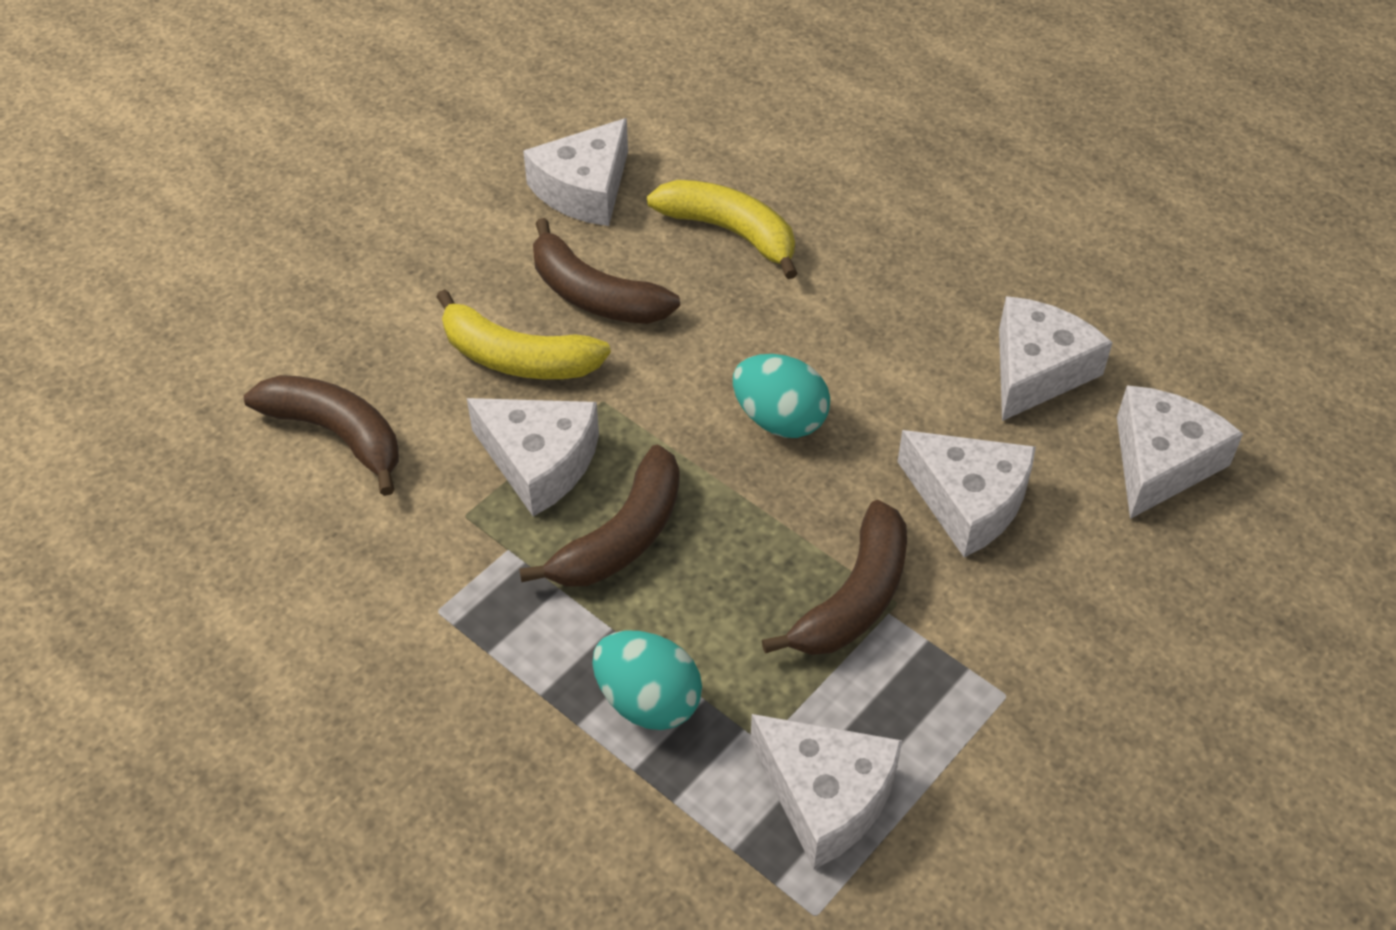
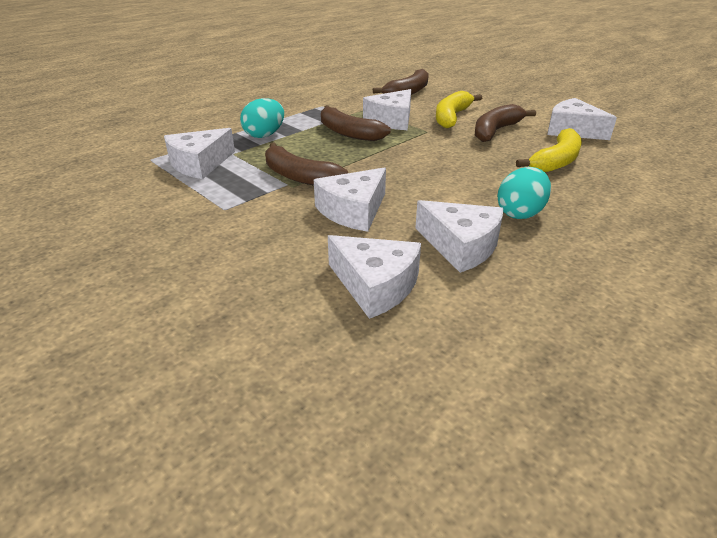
camera: 95 degrees right, 15 degrees down
turquoise egg [733,354,830,438] -> turquoise egg moved to [498,167,551,219]

